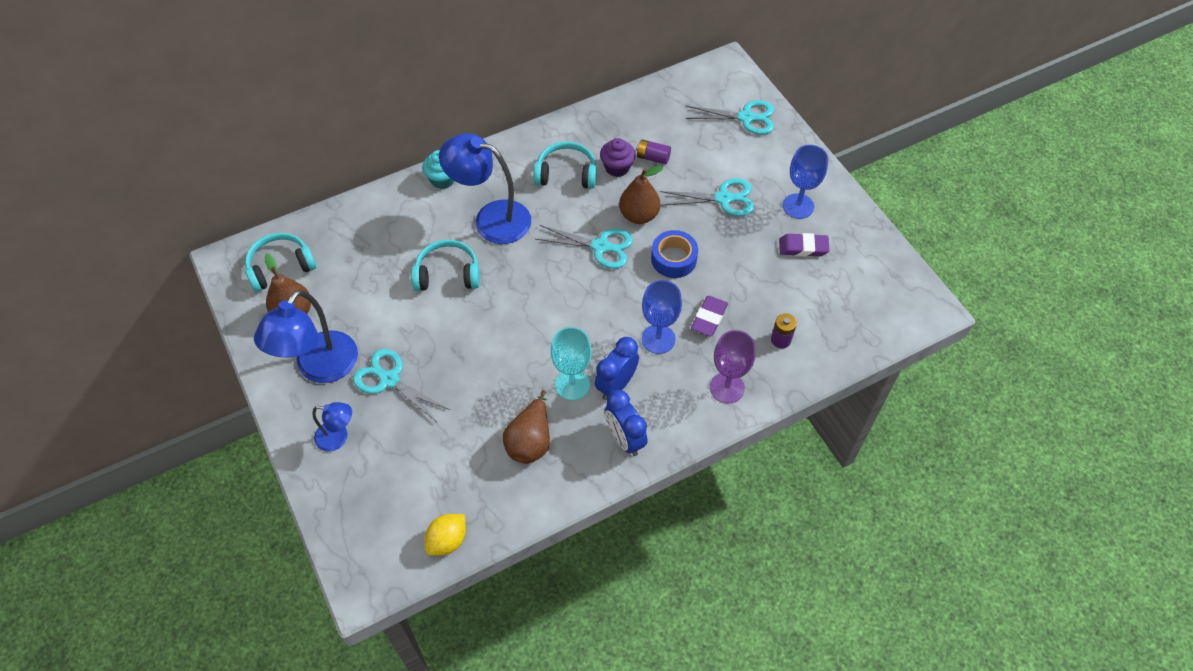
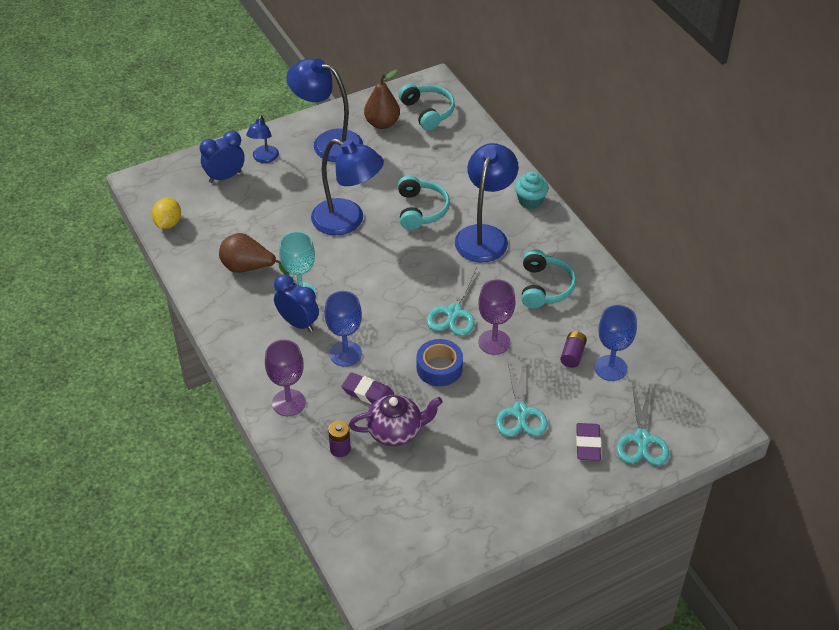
camera: 90 degrees right, 10 degrees down
turquoise scissors [353,349,450,423] -> none
yellow lemon [425,514,466,556] -> yellow lemon turned 60 degrees clockwise [152,198,181,229]
purple cupcake [600,138,636,177] -> none
blue clock [605,390,647,456] -> blue clock moved to [200,131,245,183]
brown pear [619,166,663,224] -> purple goblet [478,279,516,355]
purple eraser [779,233,830,257] -> purple eraser moved to [576,423,601,461]
blue goblet [783,145,828,219] -> blue goblet moved to [595,305,637,381]
none -> blue lamp [311,139,384,235]
none -> purple teapot [349,395,442,446]

